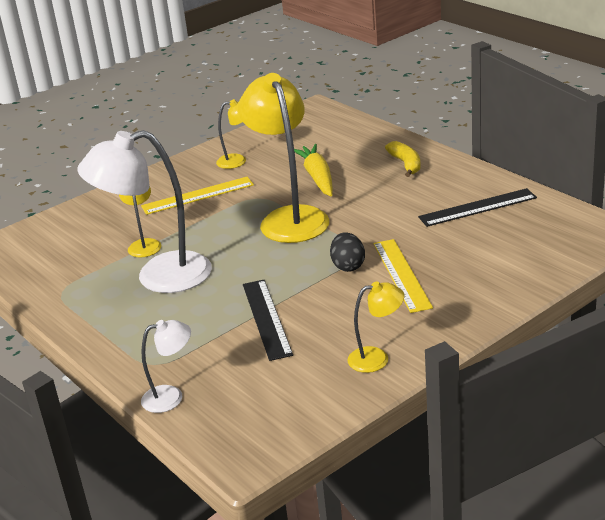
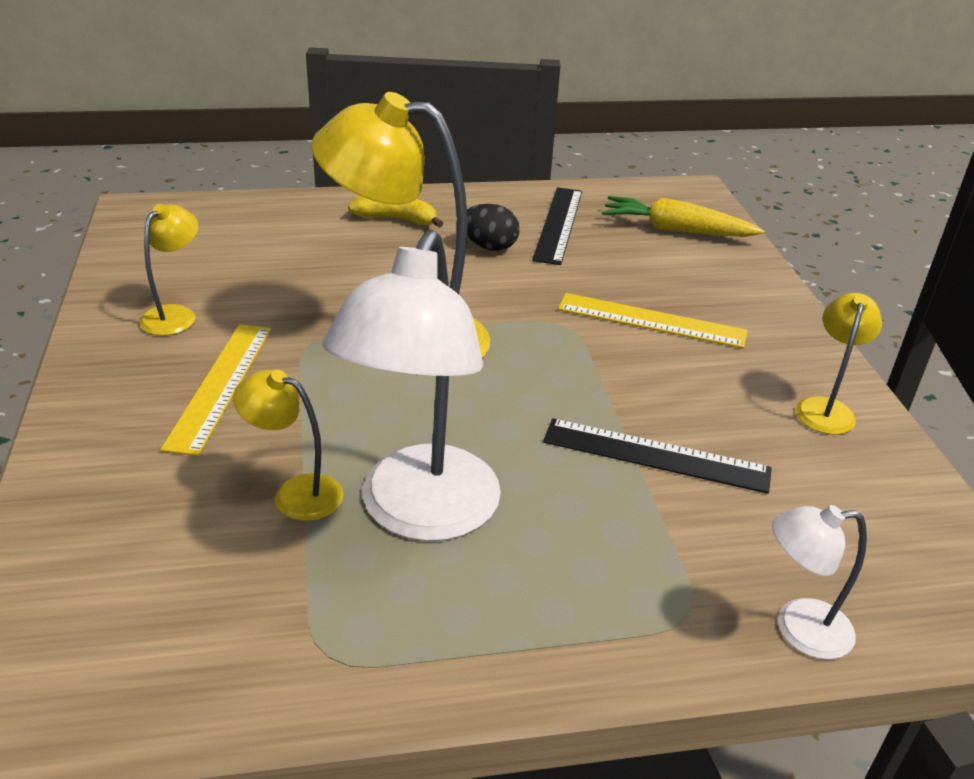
camera: 65 degrees left, 5 degrees up
white lamp [141,320,191,413] -> white lamp turned 105 degrees counterclockwise [772,505,867,660]
yellow carrot [294,144,333,196] -> yellow carrot moved to [602,196,764,237]
black egg [330,232,365,272] -> black egg moved to [467,204,520,251]

